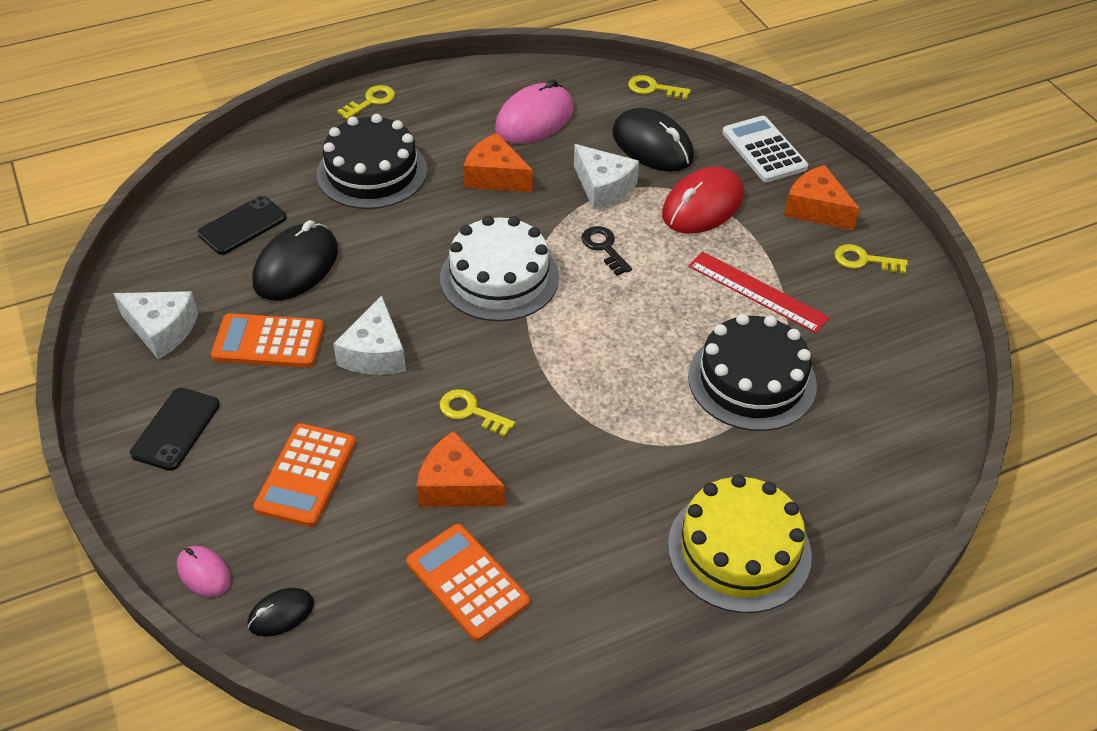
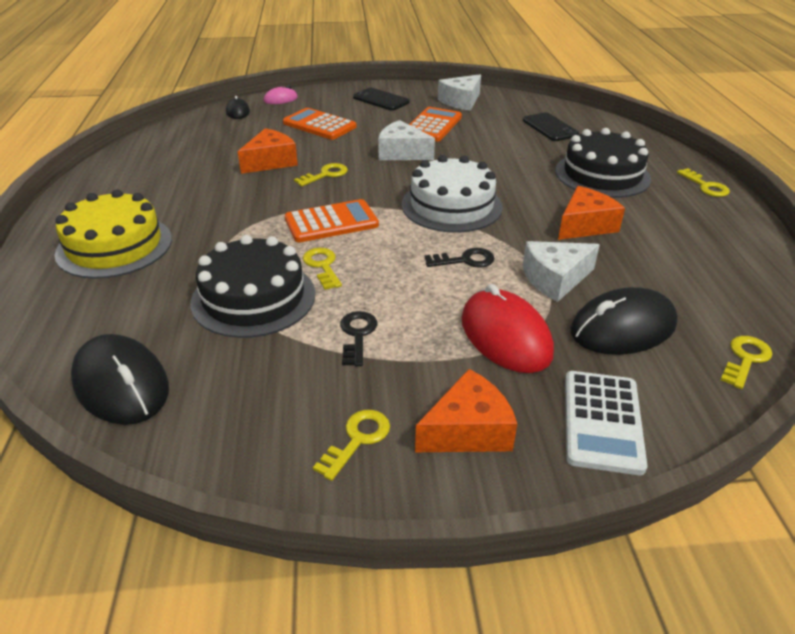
camera: 110 degrees right, 10 degrees down
black mouse [253,220,338,301] -> black mouse moved to [71,334,169,425]
orange calculator [406,524,530,642] -> orange calculator moved to [285,199,379,242]
pink mouse [495,79,574,144] -> none
red ruler [688,251,830,333] -> black key [340,311,377,366]
white calculator [722,116,808,182] -> white calculator turned 105 degrees clockwise [565,371,647,475]
none -> yellow key [303,248,342,290]

